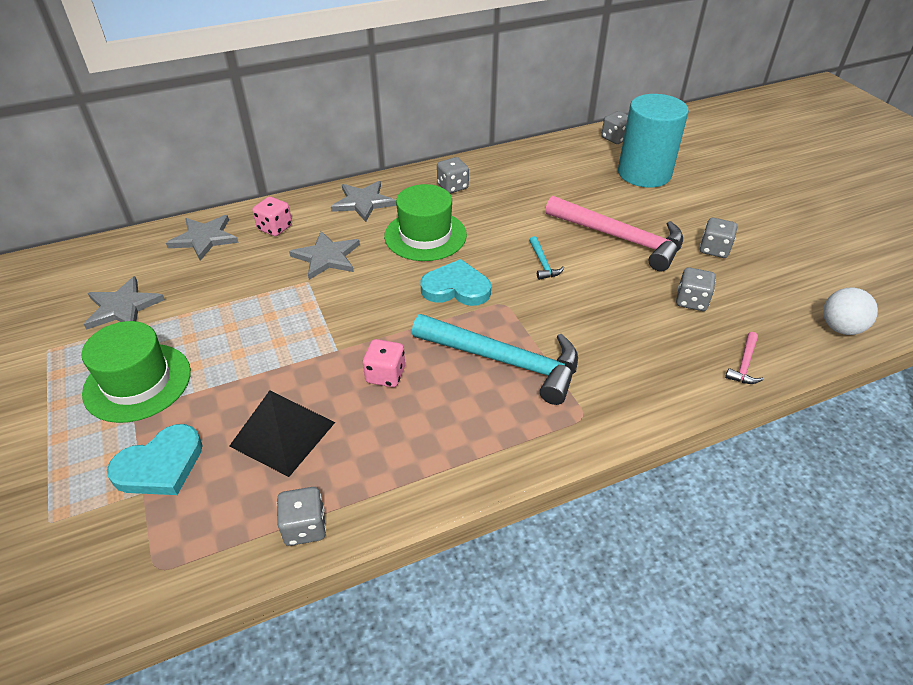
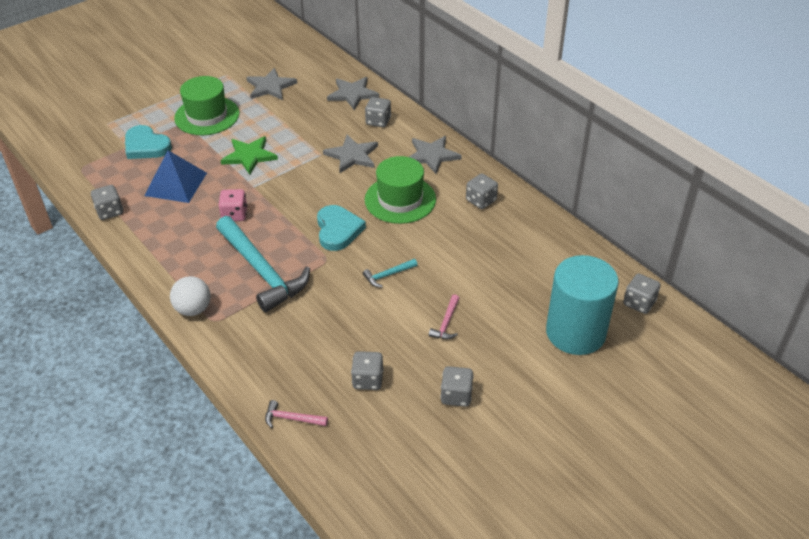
camera: 75 degrees right, 0 degrees up
black pyramid [229,390,335,477] -> blue pyramid [144,150,207,203]
pink dice [252,197,292,236] -> grey dice [365,97,391,127]
turquoise hammer [412,314,578,405] -> turquoise hammer turned 45 degrees counterclockwise [216,216,310,312]
pink hammer [545,195,683,271] -> pink hammer [429,294,459,339], size x0.41
white ball [823,288,878,335] -> white ball moved to [170,276,211,316]
none -> green star [220,136,278,175]

